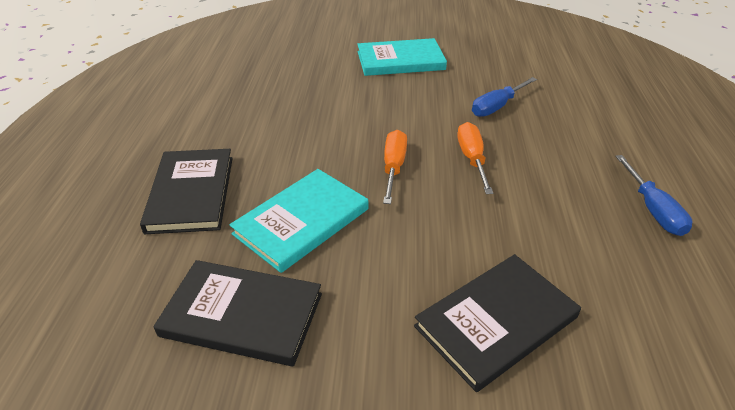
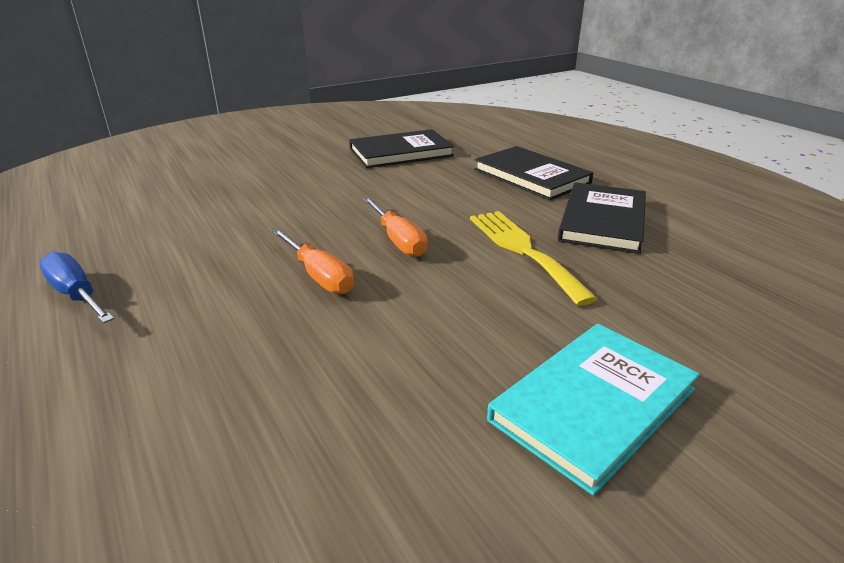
camera: 145 degrees right, 10 degrees down
turquoise book [229,169,368,273] -> none
black book [414,254,581,392] -> black book moved to [558,182,646,254]
blue screwdriver [472,77,537,117] -> none
none -> yellow fork [470,211,598,306]

